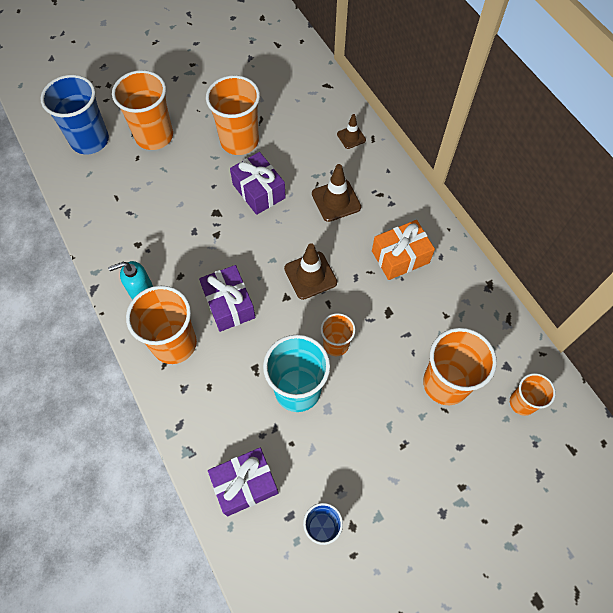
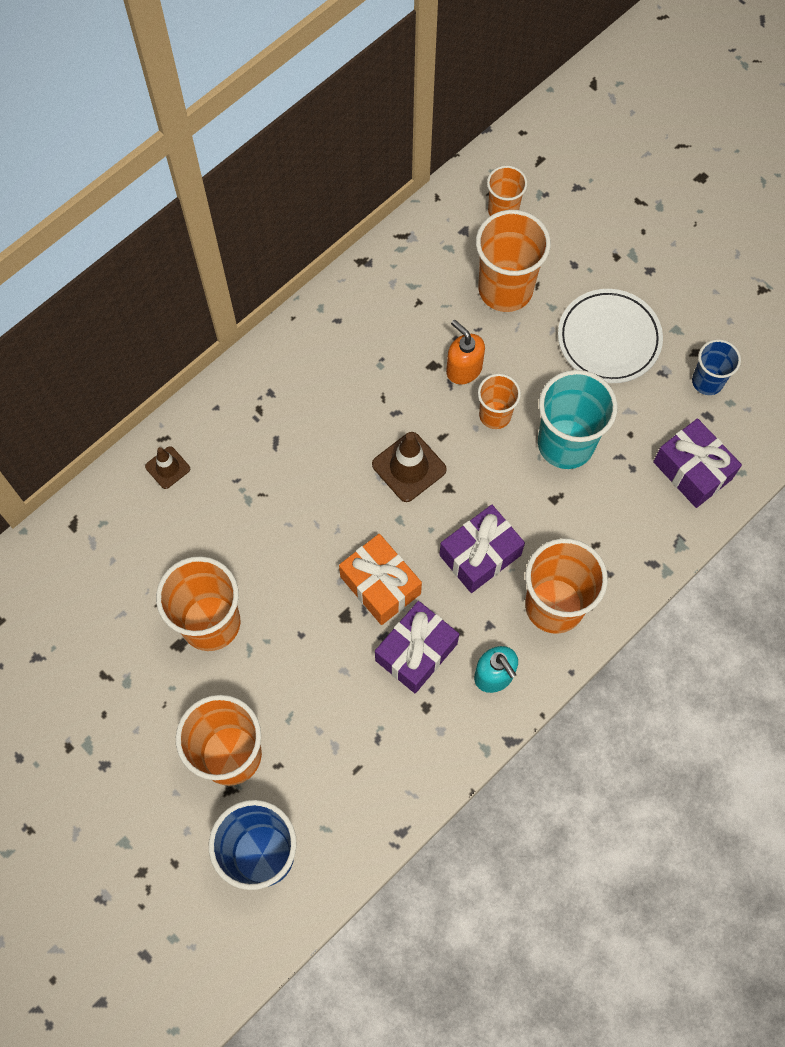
camera: 105 degrees left, 5 degrees up
purple gift [230,152,286,215] -> purple gift moved to [375,601,459,693]
brown traffic cone [312,164,361,222] -> none
orange gift [372,220,435,280] -> orange gift moved to [339,534,422,625]
none -> orange soap dispenser [446,320,485,385]
none -> white plate [558,289,663,383]

